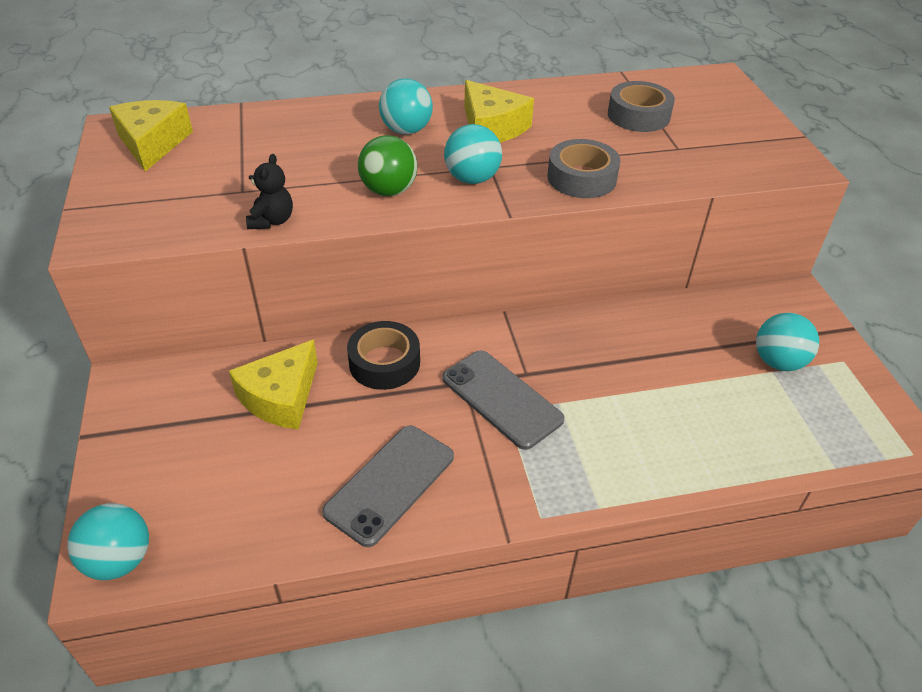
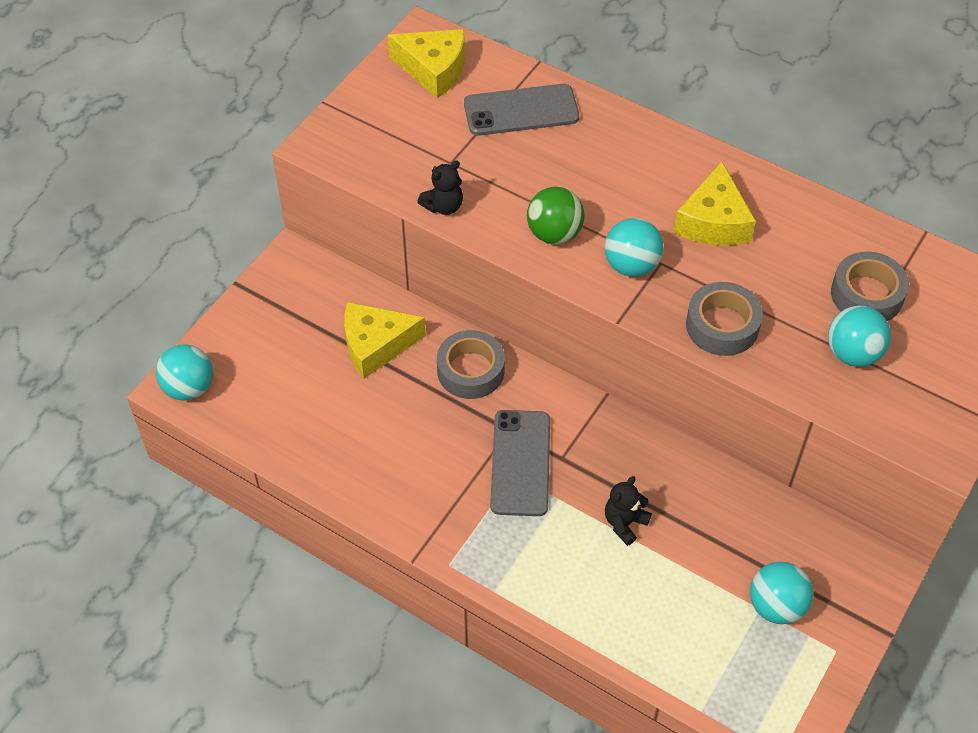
camera: 45 degrees right, 10 degrees up
yellow cheese [109,100,193,172] -> yellow cheese turned 75 degrees clockwise [388,29,465,98]
grey phone [322,426,454,547] -> grey phone moved to [464,84,579,136]
black tape [347,321,420,390] -> grey tape [437,330,505,399]
turquoise ball [379,78,433,134] -> turquoise ball moved to [828,306,891,367]
none -> black teddy bear [605,476,652,546]

